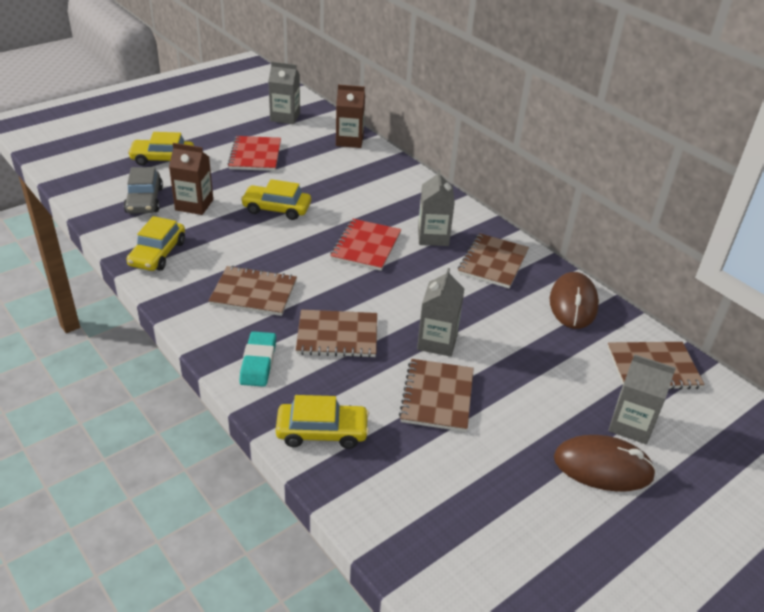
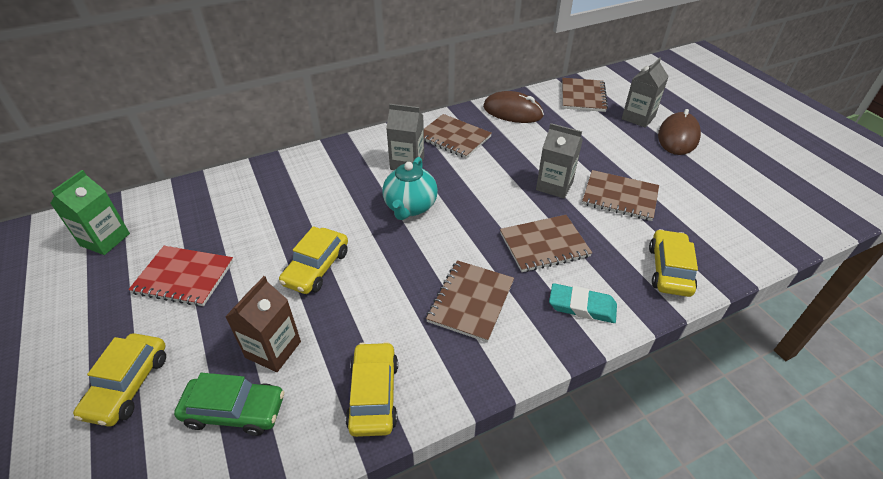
camera: 75 degrees left, 5 degrees up
grey car [124,167,163,214] -> green car [174,373,284,436]
yellow car [126,216,185,271] -> yellow car turned 120 degrees counterclockwise [345,342,398,437]
grey carton [268,62,300,124] -> green carton [50,170,130,255]
brown notebook [296,310,377,358] -> brown notebook turned 60 degrees clockwise [500,215,592,272]
red notebook [330,219,402,271] -> turquoise teapot [382,157,438,220]
brown carton [336,85,365,148] -> none

